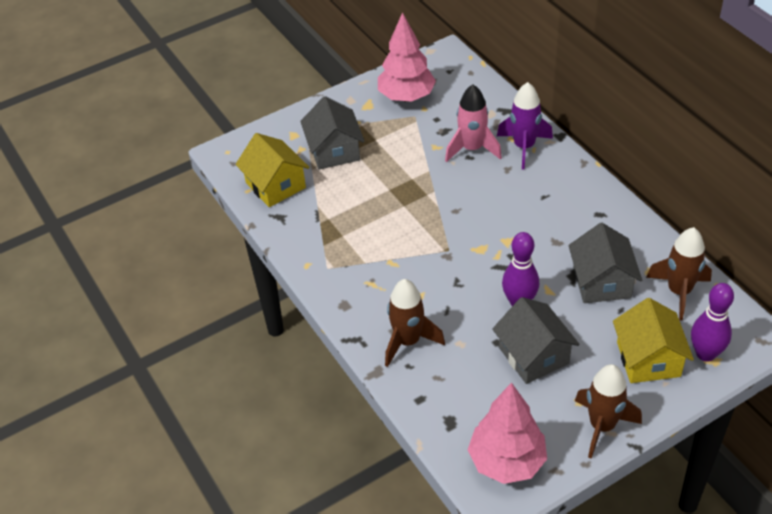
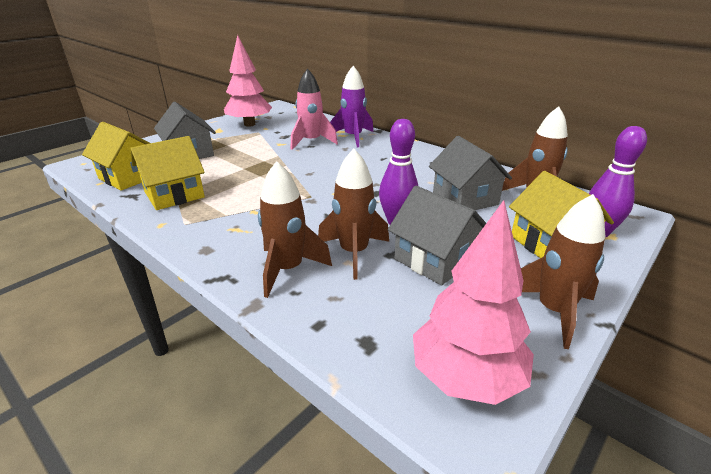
camera: 20 degrees left, 15 degrees down
none -> yellow house [130,136,205,210]
none -> brown rocket [318,149,389,280]

